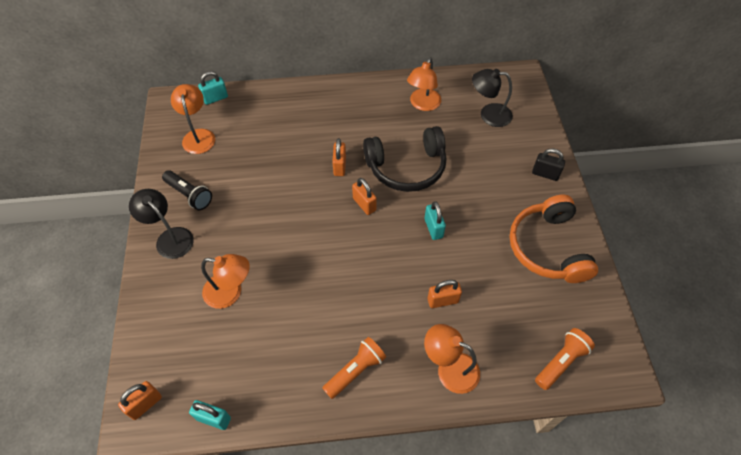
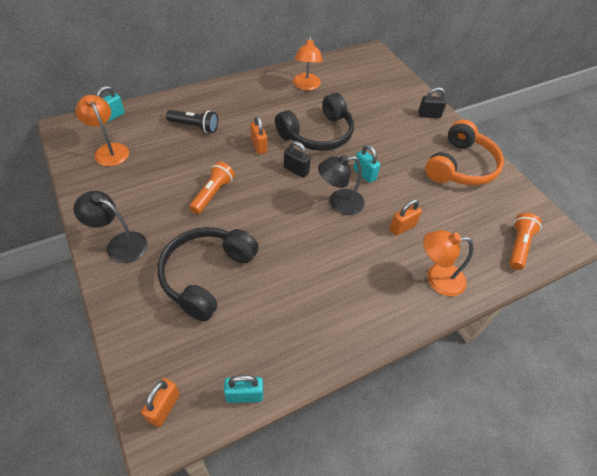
camera: 25 degrees left, 5 degrees down
black flashlight [162,170,212,210] -> black flashlight moved to [166,110,218,133]
orange lamp [201,254,250,309] -> black headphones [157,227,259,322]
orange flashlight [322,337,386,399] -> orange flashlight moved to [189,161,235,214]
orange padlock [352,178,377,215] -> black padlock [284,141,311,178]
black lamp [472,69,513,127] -> black lamp moved to [318,155,365,215]
orange headphones [509,195,598,283] -> orange headphones turned 120 degrees counterclockwise [425,120,504,186]

